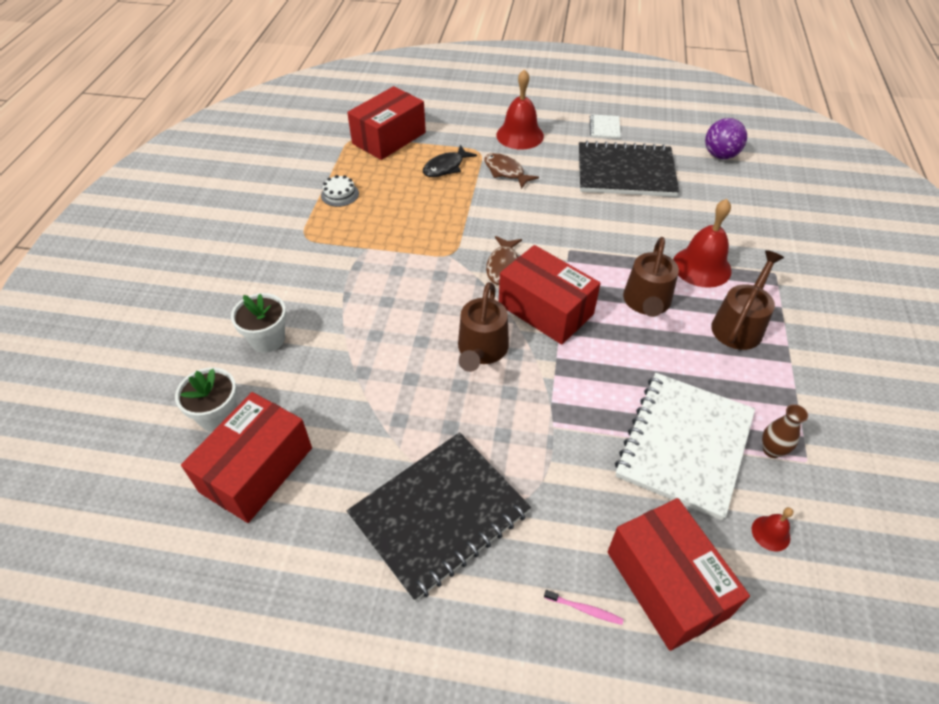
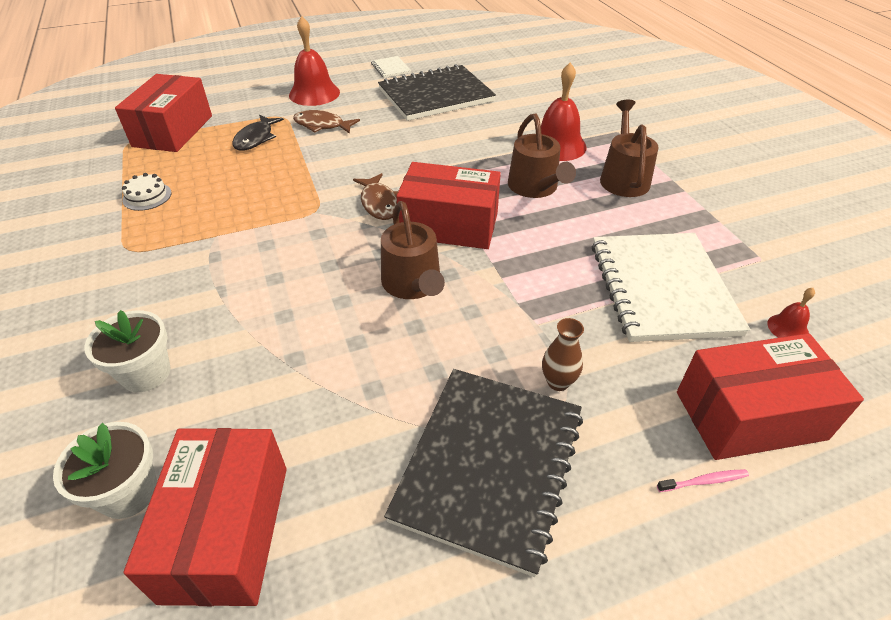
camera: 30 degrees left, 5 degrees down
red box [607,498,750,651] -> red box turned 45 degrees counterclockwise [677,333,864,460]
purple ball [705,118,747,159] -> none
brown vase [762,404,808,458] -> brown vase moved to [542,318,584,391]

